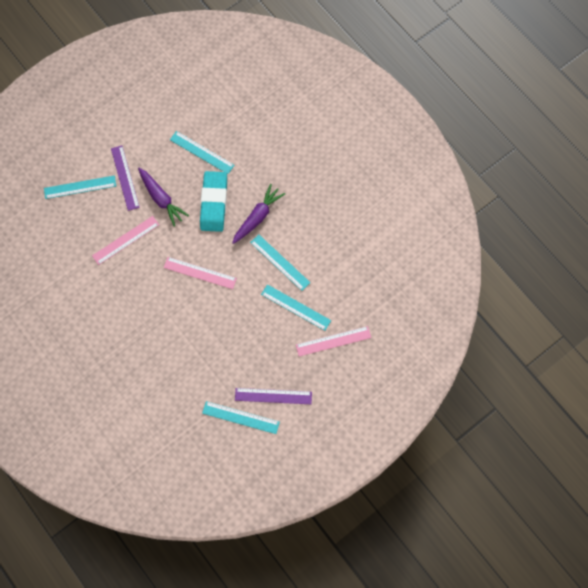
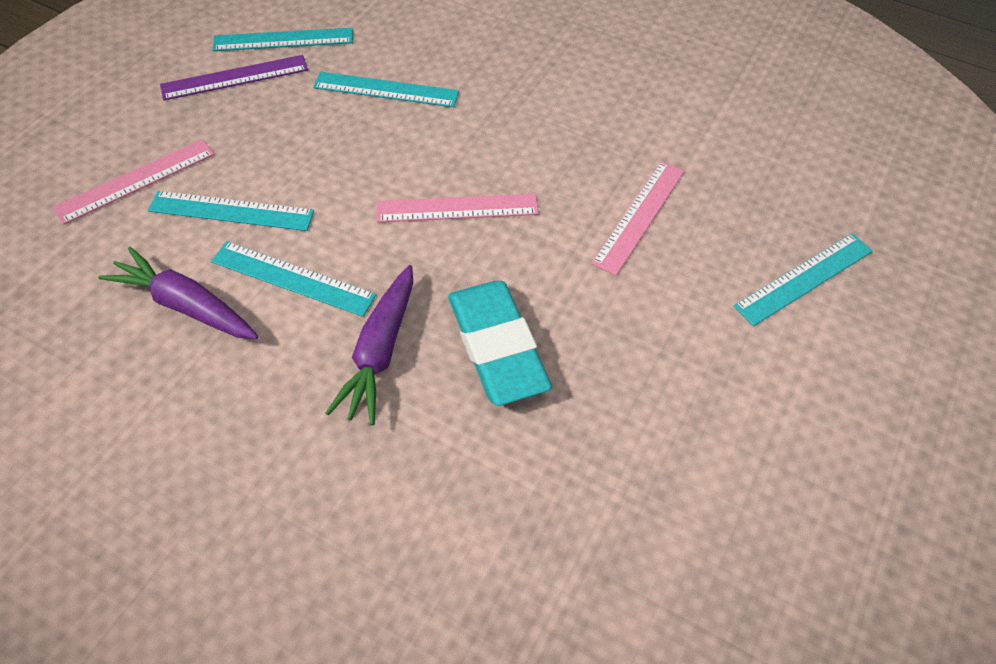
camera: 155 degrees right, 15 degrees down
purple ruler [111,145,140,211] -> none
purple carrot [138,168,189,226] -> purple carrot moved to [98,247,258,339]
turquoise ruler [170,131,235,174] -> turquoise ruler moved to [313,72,459,107]

